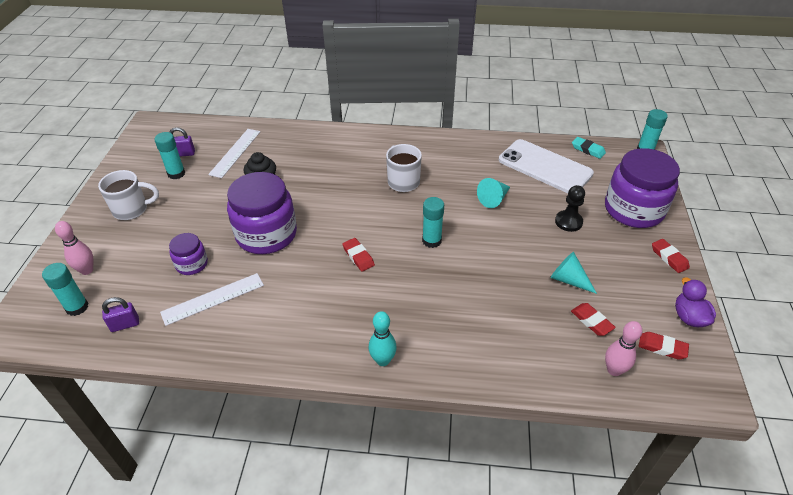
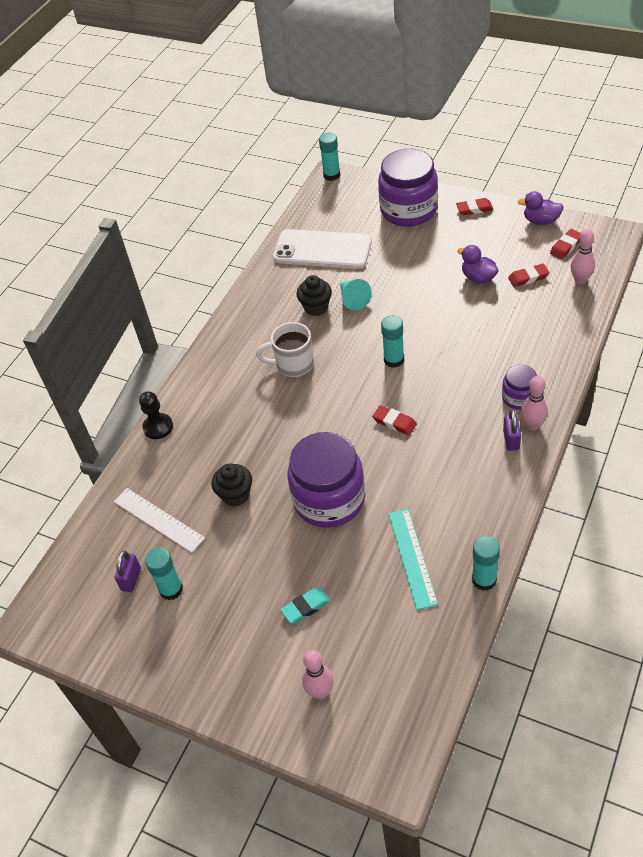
camera: 65 degrees left, 5 degrees up
turquoise glue stick [42,263,89,316] -> turquoise glue stick moved to [472,536,500,591]
white mug [98,170,159,220] -> none
purple padlock [102,297,139,332] -> purple padlock moved to [503,410,521,451]
white ruler [160,273,264,326] -> turquoise ruler [388,509,438,610]
purple jar [169,233,208,275] -> purple jar moved to [502,365,537,410]
red eraser [342,238,375,271] -> red eraser turned 45 degrees clockwise [372,405,417,435]
turquoise bowling pin [369,311,397,366] -> pink bowling pin [521,376,548,431]
white phone [499,139,594,193] -> white phone turned 45 degrees clockwise [273,229,372,269]
turquoise cone [551,252,597,294] -> purple duck [457,245,499,284]
black pawn [555,185,585,232] -> black pawn moved to [139,391,173,439]
turquoise eraser [572,137,606,159] -> turquoise eraser moved to [280,587,330,624]
none -> black cupcake [296,275,332,316]

